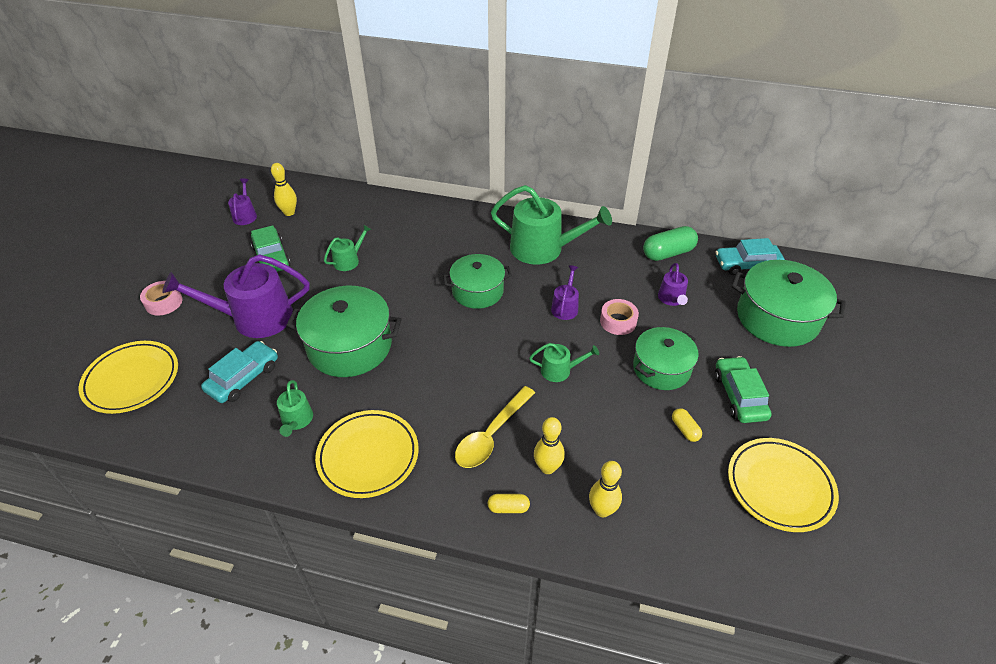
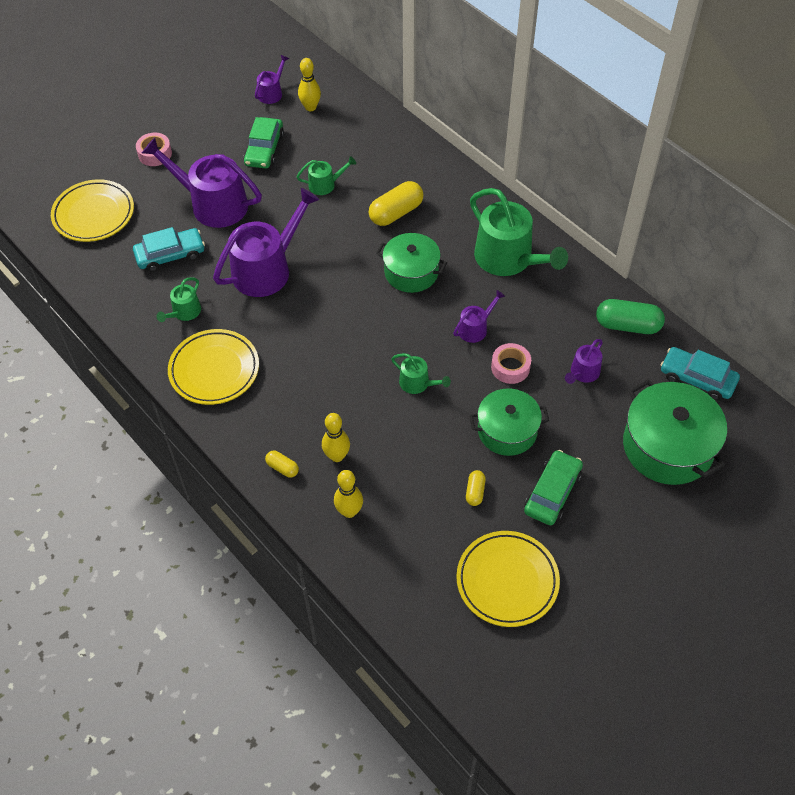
camera: 35 degrees right, 10 degrees up
green pot [286,286,402,377] -> purple watering can [213,188,319,297]
yellow spoon [455,386,535,468] -> none
none -> yellow capsule [369,181,424,226]

